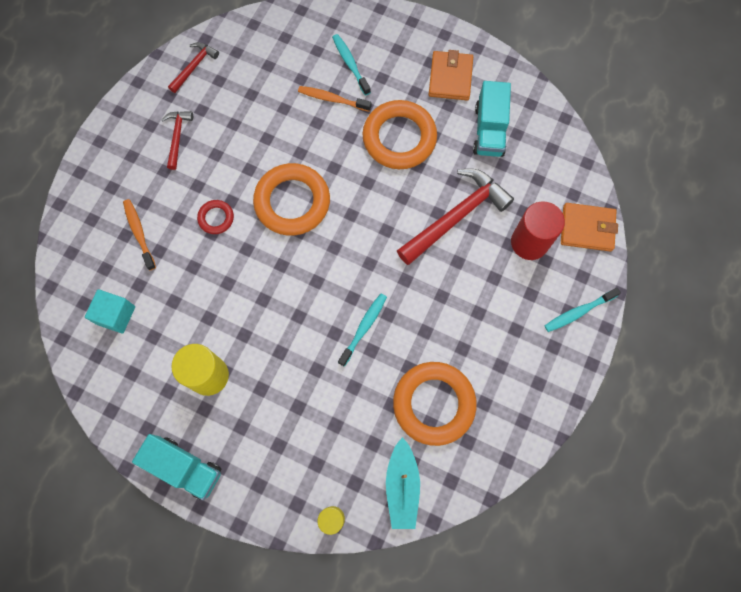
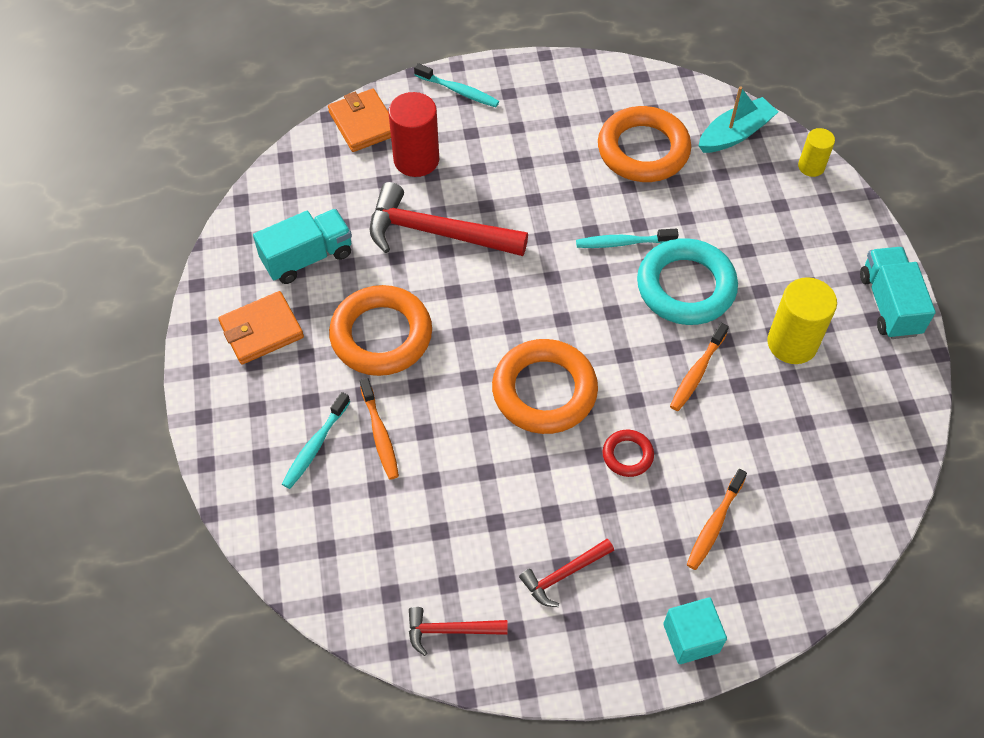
camera: 125 degrees left, 15 degrees down
turquoise cube [85,289,135,334] -> turquoise cube moved to [663,597,727,664]
none -> turquoise ring [637,238,738,325]
none -> orange toothbrush [670,323,729,411]

